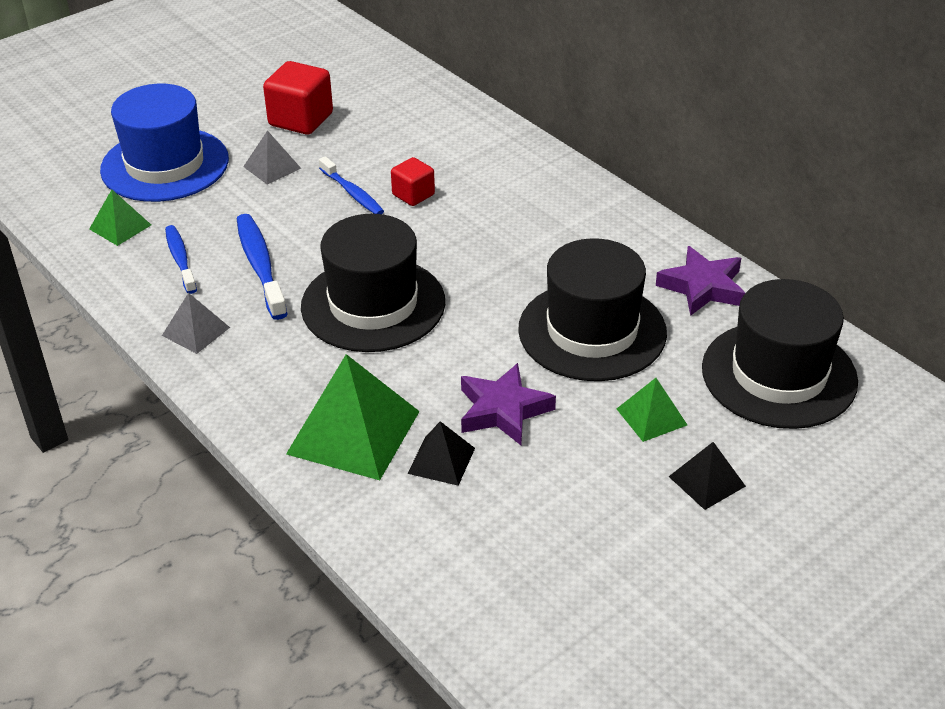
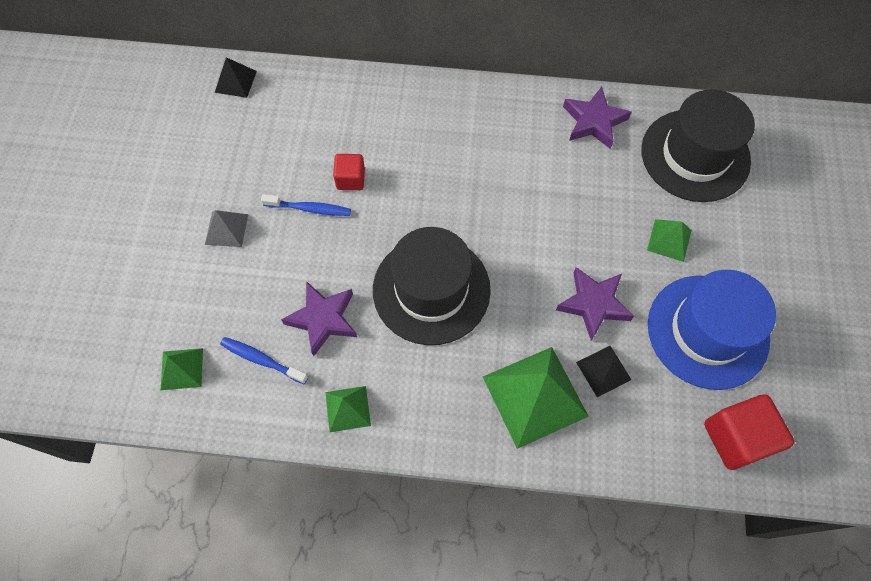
camera: 45 degrees left, 25 degrees up
blue hat [100,84,229,202] -> blue hat moved to [648,270,776,390]
grey pyramid [162,293,230,354] -> green pyramid [325,386,371,432]
blue toothbrush [237,214,287,320] -> purple star [281,281,357,356]
red cube [263,61,333,135] -> red cube moved to [704,394,794,470]
black hat [518,238,667,381] -> none
black pyramid [669,442,746,510] -> black pyramid moved to [215,57,257,98]

